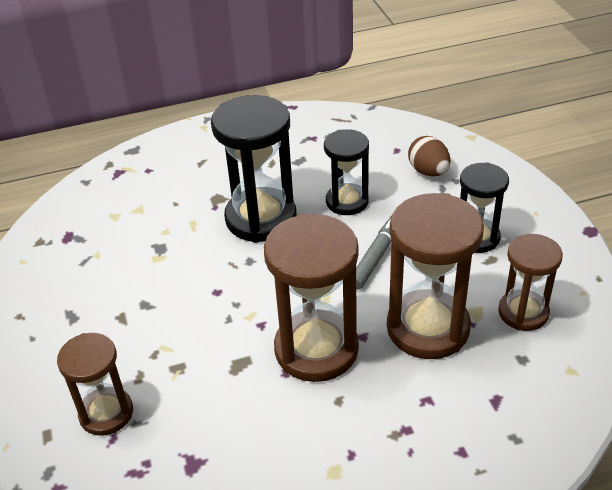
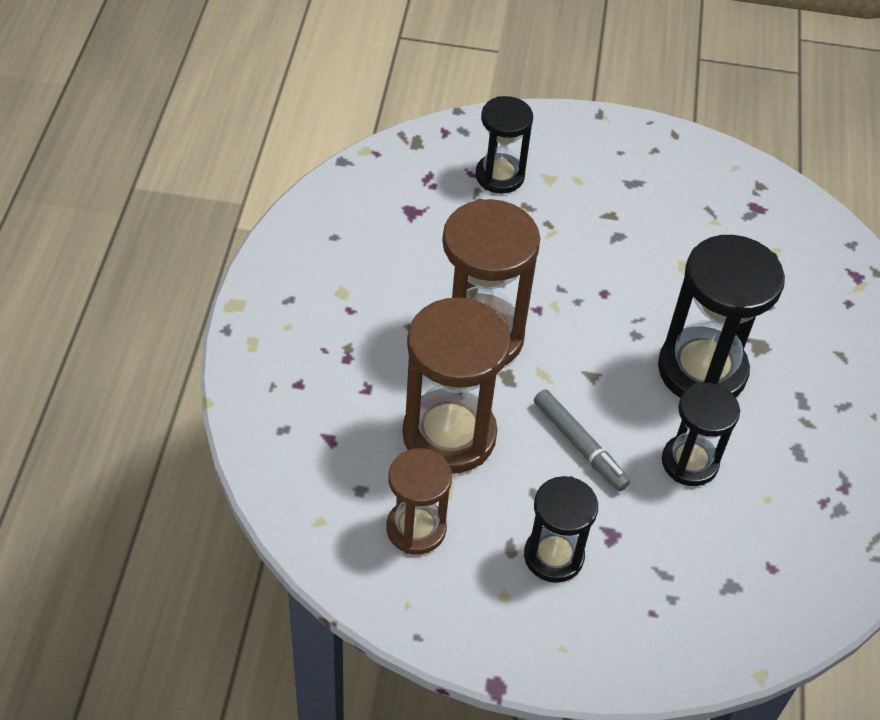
camera: 110 degrees right, 10 degrees up
brown hourglass [57,333,133,436] -> black hourglass [476,96,533,194]
brown egg [408,136,450,176] -> none

